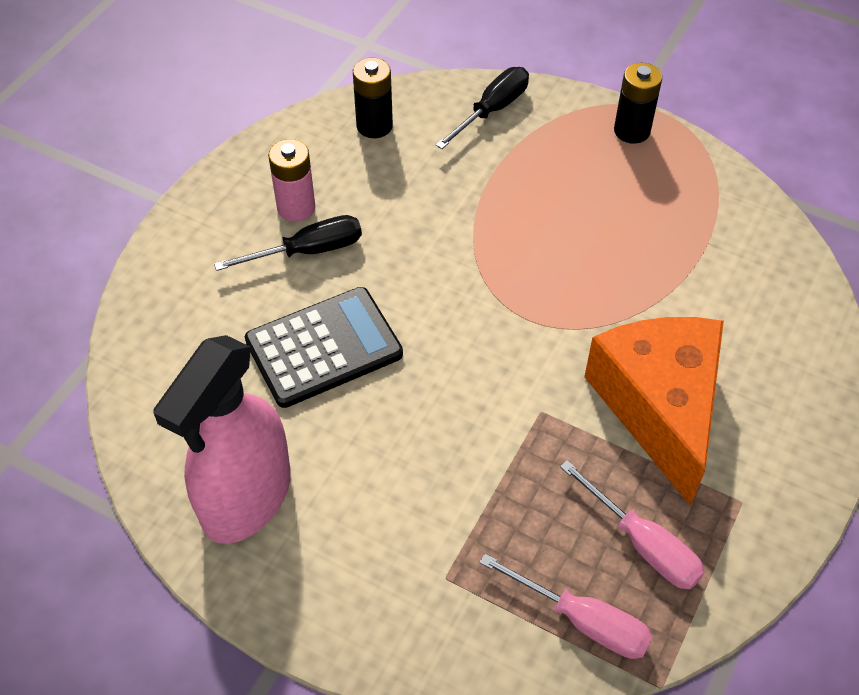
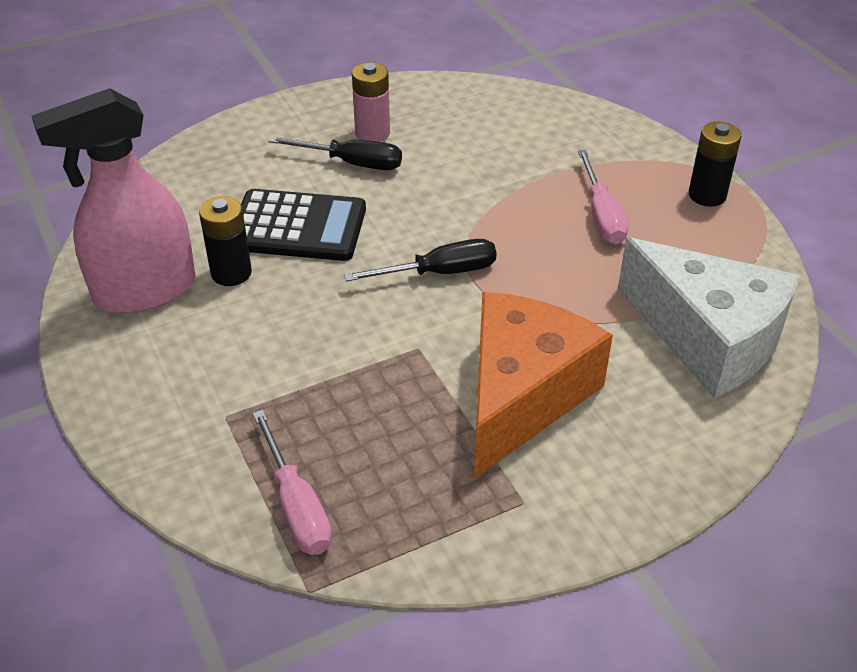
camera: 35 degrees right, 10 degrees down
black battery [353,58,393,138] -> black battery moved to [199,196,252,286]
black screwdriver [436,67,529,149] -> black screwdriver moved to [344,239,496,281]
pink screwdriver [560,460,704,589] -> pink screwdriver moved to [578,150,628,244]
none -> white cheese [618,237,800,398]

